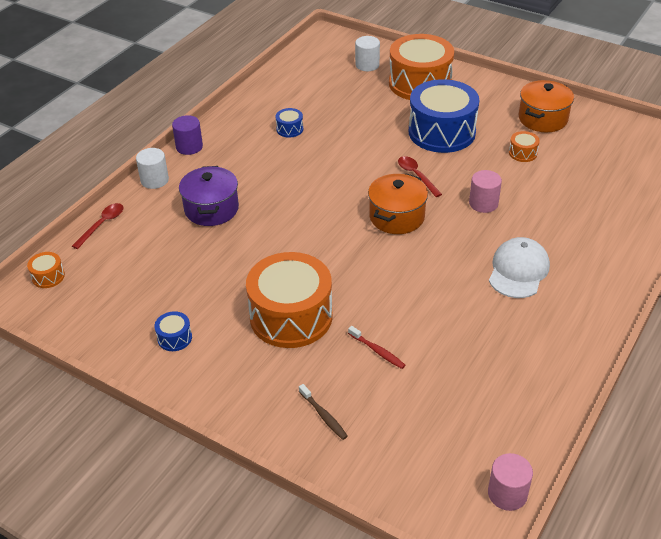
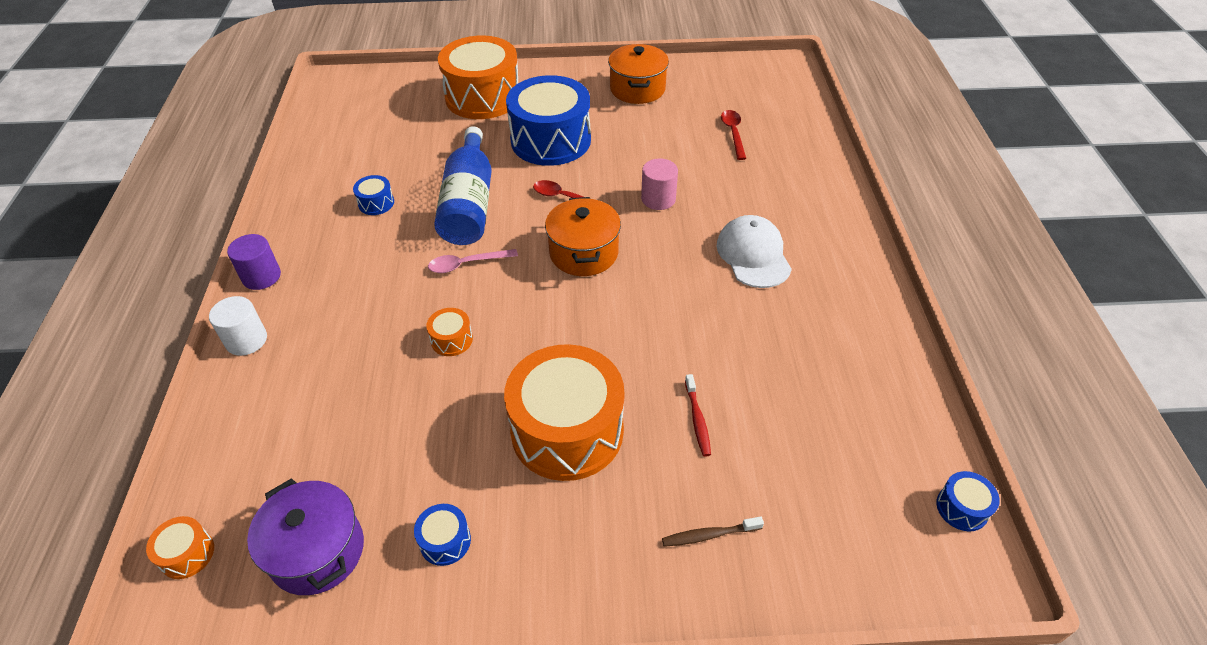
camera: 35 degrees left, 5 degrees up
red spoon [72,203,124,249] -> red spoon moved to [721,110,746,160]
purple pot [179,166,239,226] -> purple pot moved to [247,478,364,595]
brown toothbrush [299,384,348,440] -> brown toothbrush turned 150 degrees clockwise [662,517,764,547]
red toothbrush [348,326,405,369] -> red toothbrush turned 75 degrees clockwise [685,374,711,457]
white cylinder [355,36,380,71] -> none
pink cylinder [488,453,533,511] -> blue drum [936,471,1000,532]
orange drum [509,131,540,162] -> orange drum moved to [426,308,473,356]
none -> pink spoon [428,249,518,273]
none -> blue bottle [434,126,492,245]

